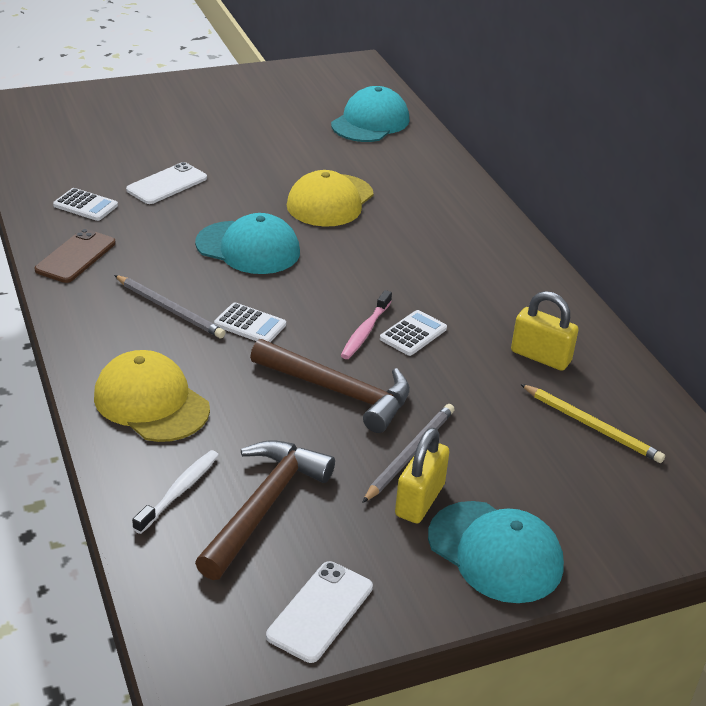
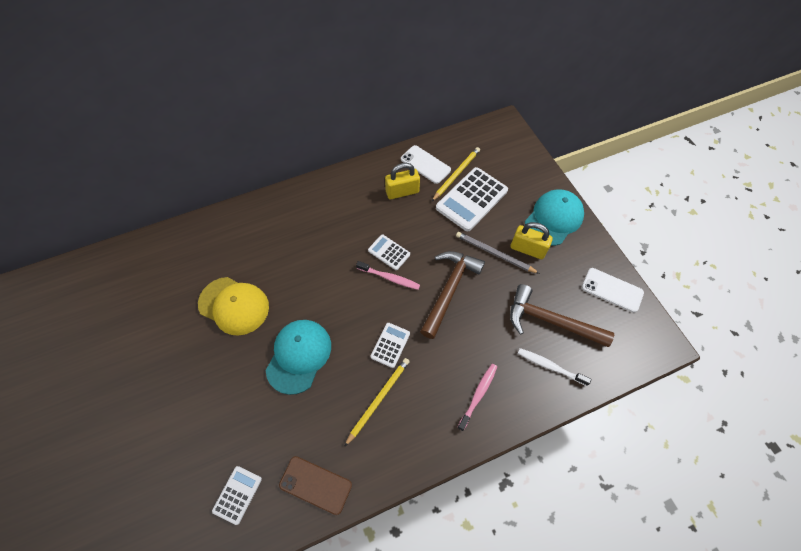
camera: 90 degrees left, 25 degrees up
yellow cap [94,350,210,442] -> pink toothbrush [457,364,497,431]
grey pencil [114,275,226,338] -> yellow pencil [344,358,410,447]
white phone [126,162,207,204] -> white phone moved to [401,145,451,184]
turquoise cap [331,86,409,142] -> none
yellow padlock [511,291,579,371] -> yellow padlock turned 45 degrees clockwise [385,163,420,199]
none -> white calculator [436,167,508,231]

